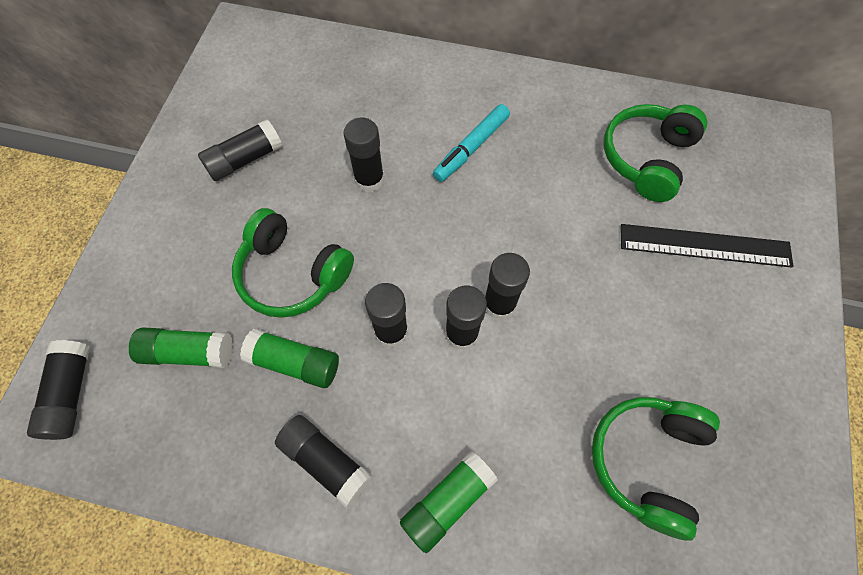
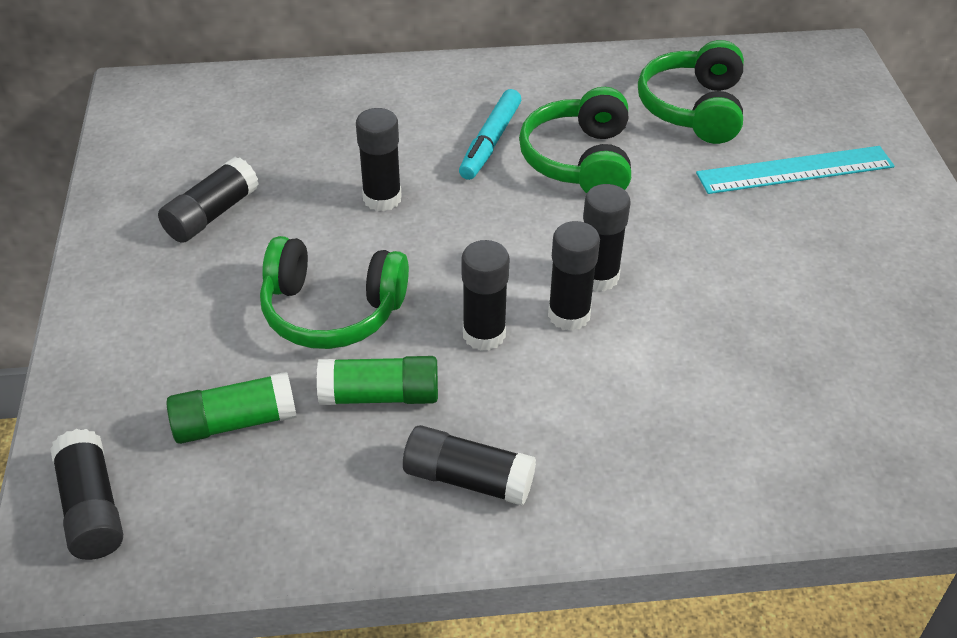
camera: 20 degrees left, 20 degrees down
green glue stick [400,451,498,553] -> none
green headphones [592,397,720,541] -> green headphones moved to [519,87,631,193]
black ruler [621,224,794,268] -> turquoise ruler [696,146,895,194]

